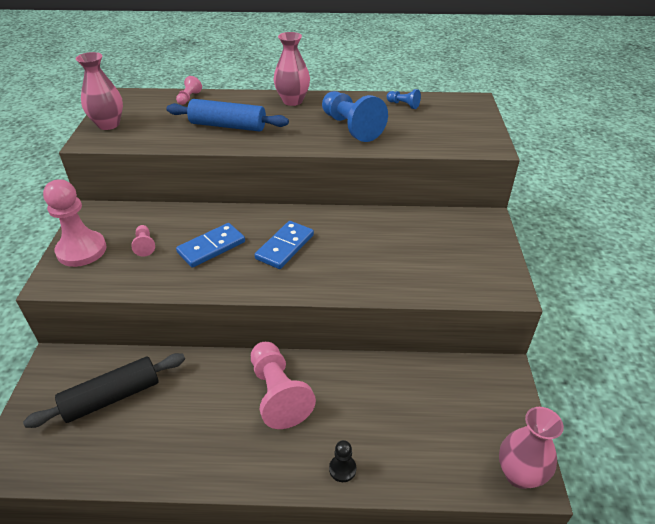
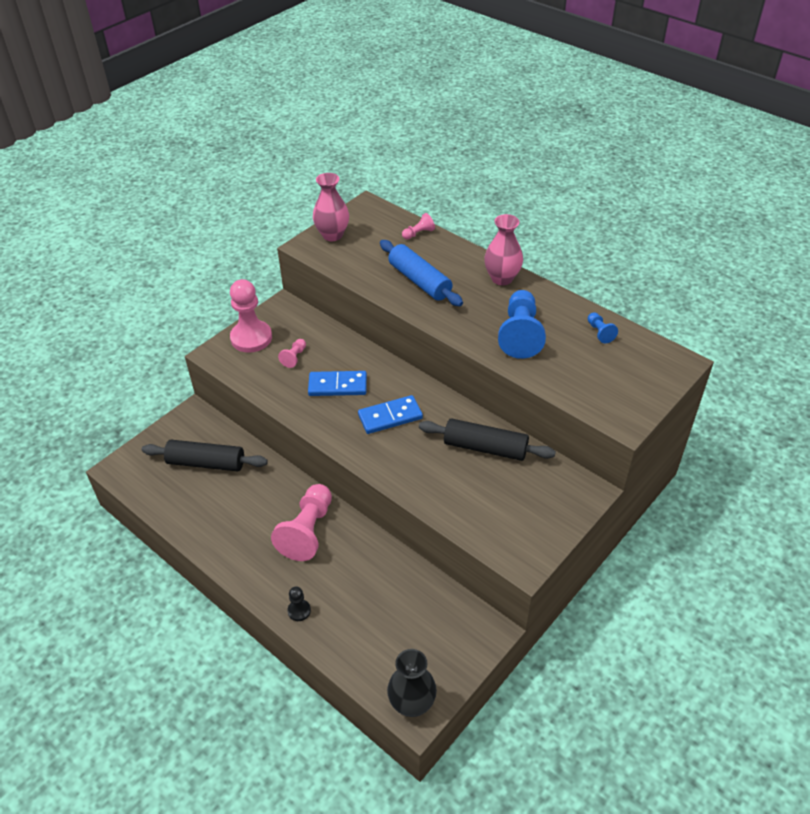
camera: 40 degrees right, 5 degrees up
pink vase [499,407,564,489] -> black vase [387,649,437,717]
none -> black rolling pin [419,418,556,461]

